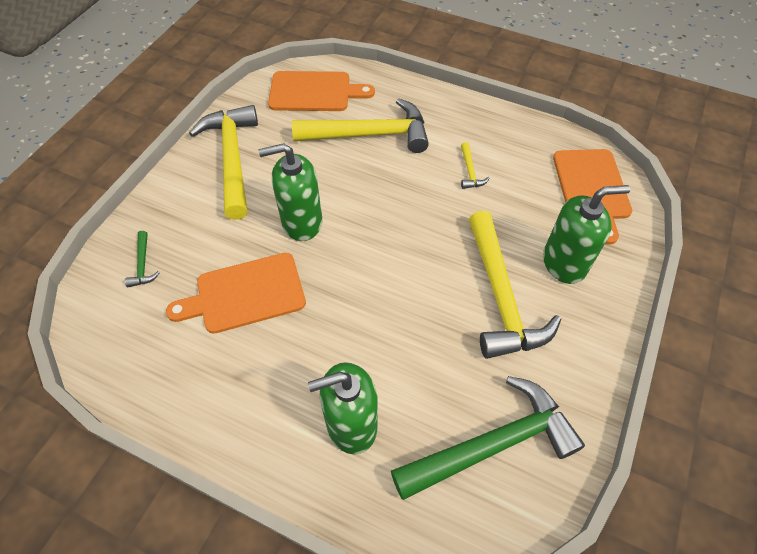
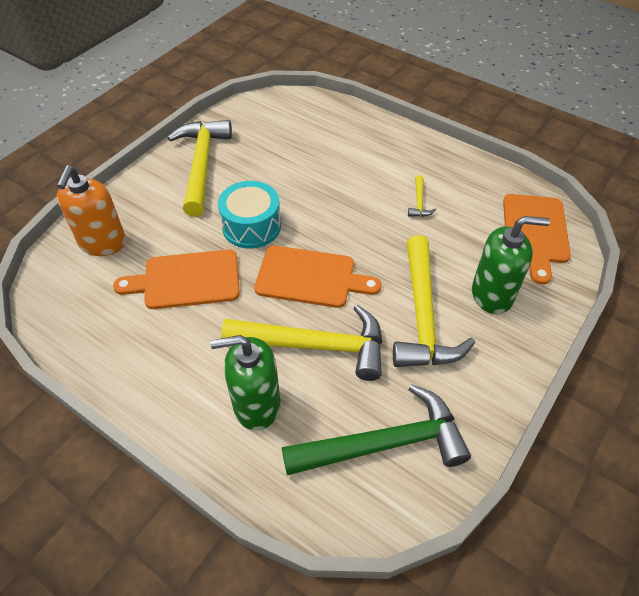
camera: 10 degrees right, 5 degrees down
green hammer [125,231,160,288] -> orange soap dispenser [57,165,126,256]
green soap dispenser [258,143,322,241] -> turquoise drum [218,181,281,249]
orange cutting board [268,71,375,111] -> orange cutting board moved to [254,245,382,308]
yellow hammer [292,98,429,153] -> yellow hammer moved to [221,304,382,381]

